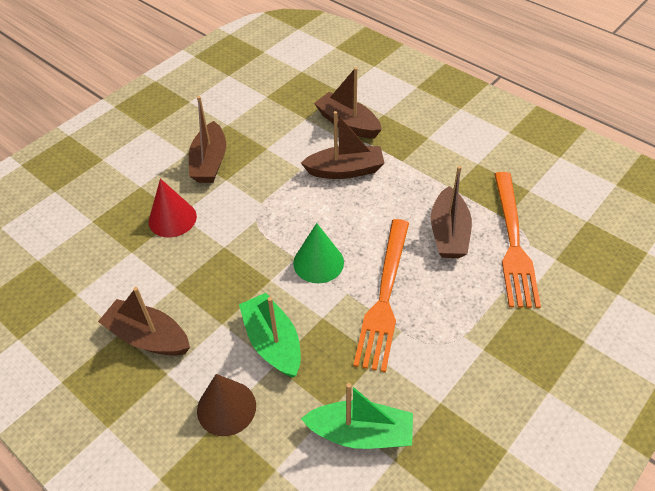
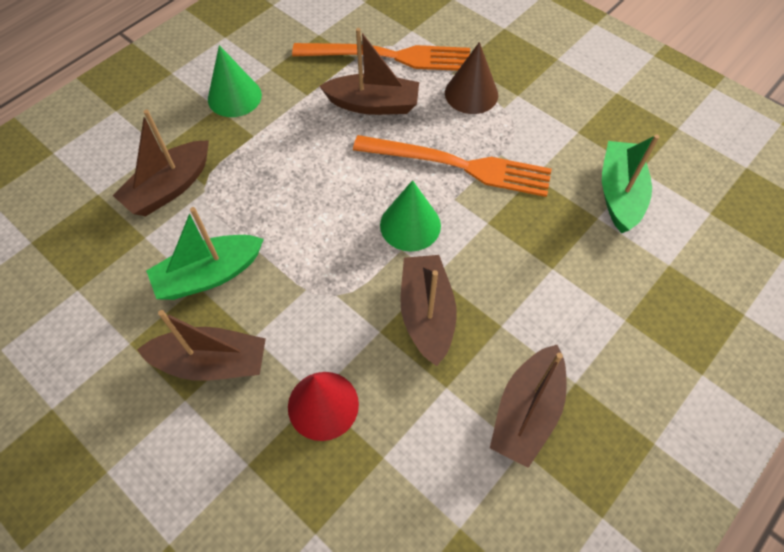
camera: 90 degrees left, 10 degrees up
brown cone [197,374,256,436] -> brown cone moved to [445,42,498,114]
green boat [239,293,301,378] -> green boat moved to [146,207,264,300]
brown boat [301,111,385,179] -> brown boat moved to [400,255,457,366]
none -> green cone [208,45,262,117]

